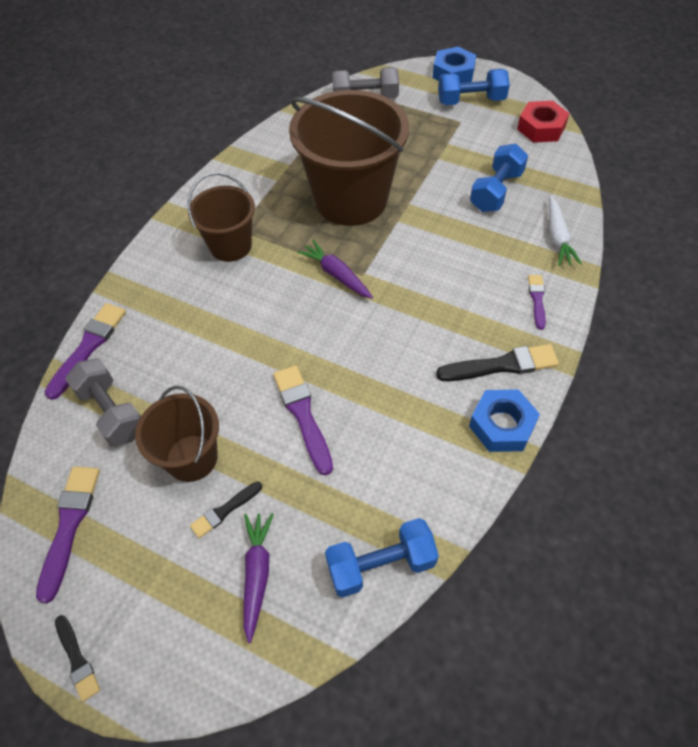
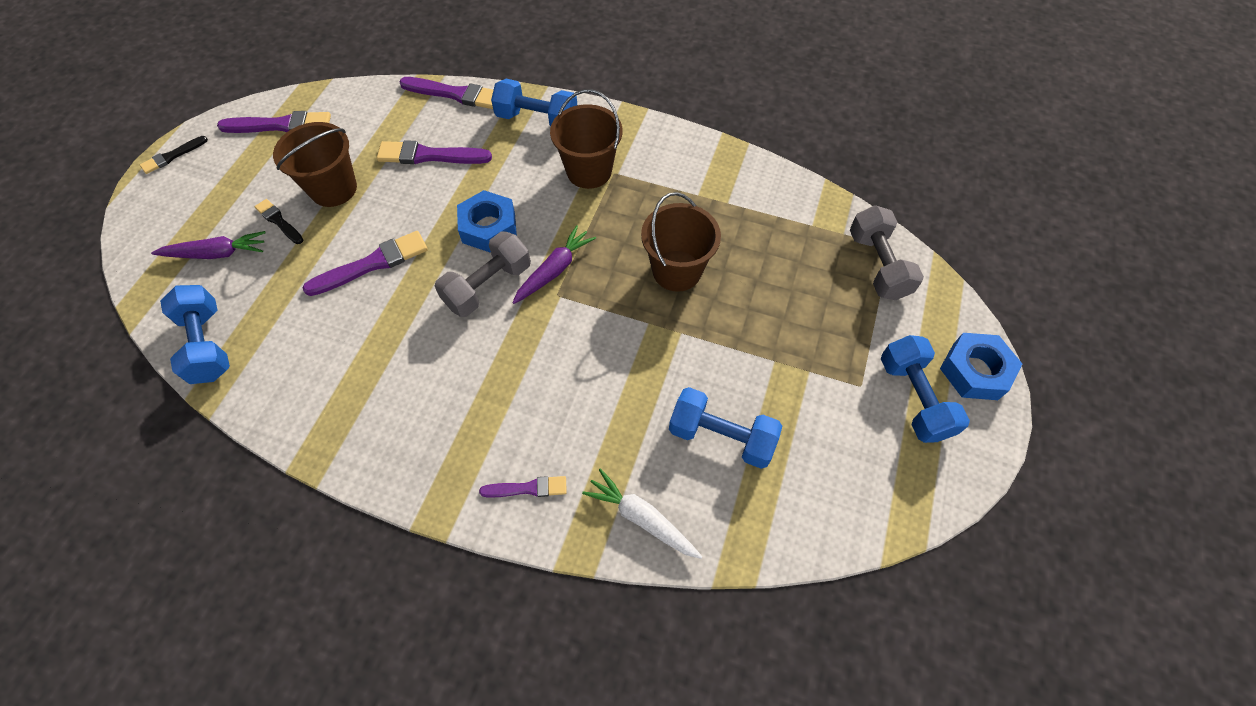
camera: 80 degrees right, 5 degrees up
grey dumbbell [65,359,141,447] -> grey dumbbell moved to [435,231,531,317]
brown bucket [289,90,409,226] -> brown bucket [641,192,721,292], size x0.56
black brush [436,344,559,381] -> none
blue nut [469,389,540,452] -> blue nut moved to [457,190,517,253]
red nut [517,101,569,143] -> none
white carrot [549,196,582,266] -> white carrot turned 45 degrees clockwise [582,468,702,559]
none -> purple brush [376,140,492,164]
none -> blue dumbbell [491,79,577,127]

